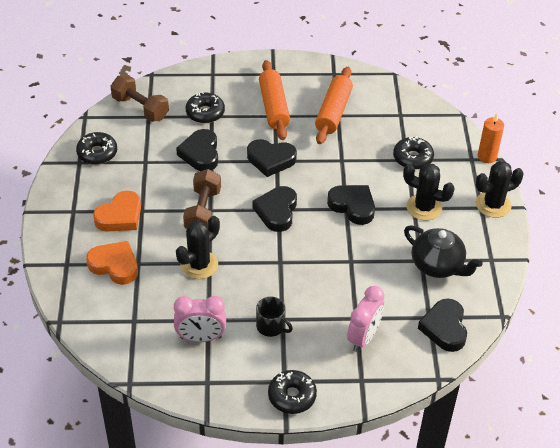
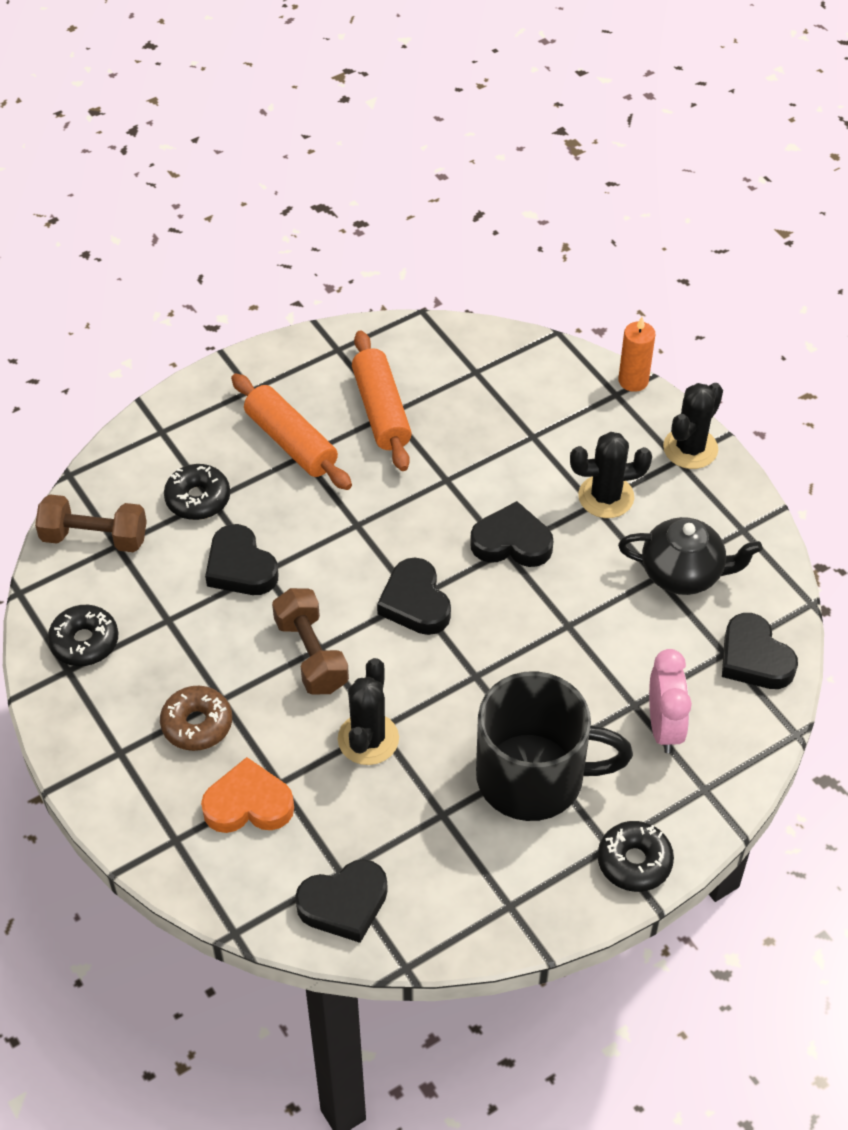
camera: 30 degrees left, 5 degrees up
orange heart [93,190,141,232] -> brown donut [160,686,232,751]
pink clock [174,296,226,342] -> none
black heart [247,139,297,177] -> black heart moved to [295,859,388,943]
black mug [256,297,293,337] -> black mug [476,671,633,821], size x2.36
black donut [393,136,434,169] -> none

